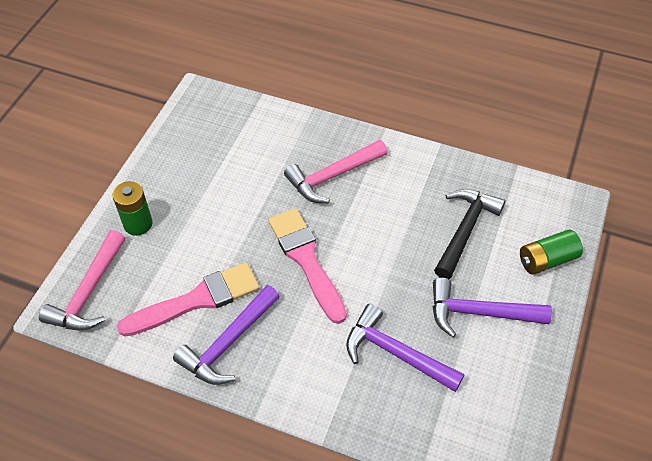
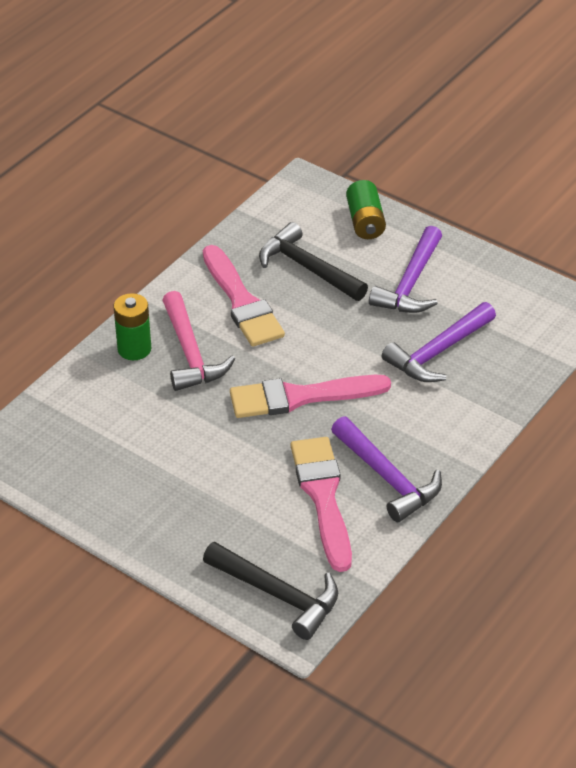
camera: 75 degrees left, 10 degrees down
pink hammer [39,230,125,331] -> black hammer [203,542,338,640]
green battery [113,181,153,236] -> green battery moved to [113,293,151,360]
none -> pink brush [203,245,285,347]

